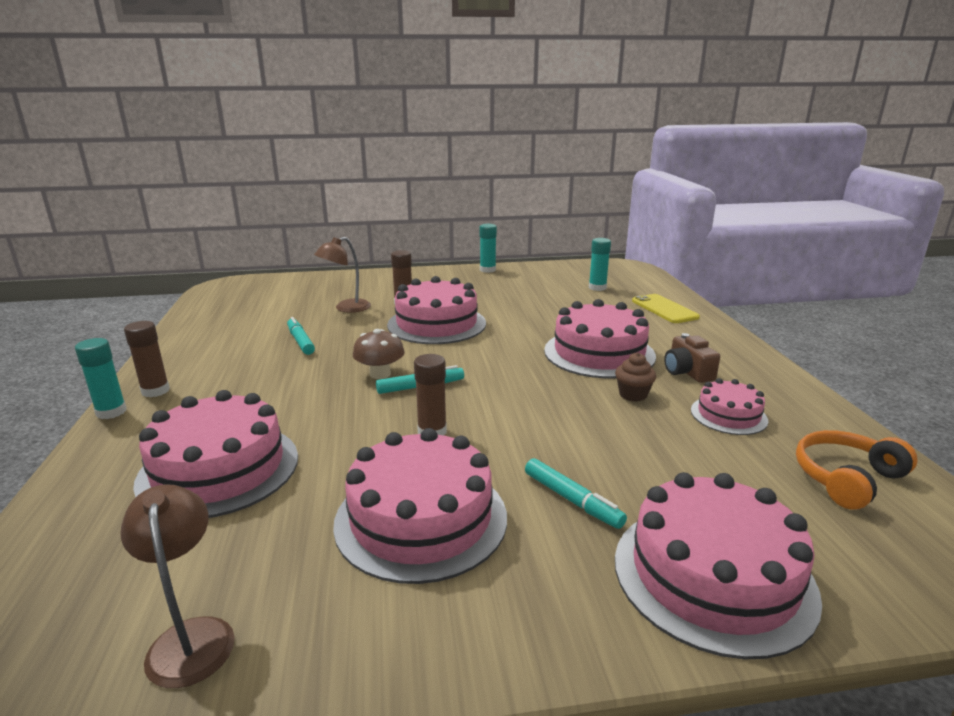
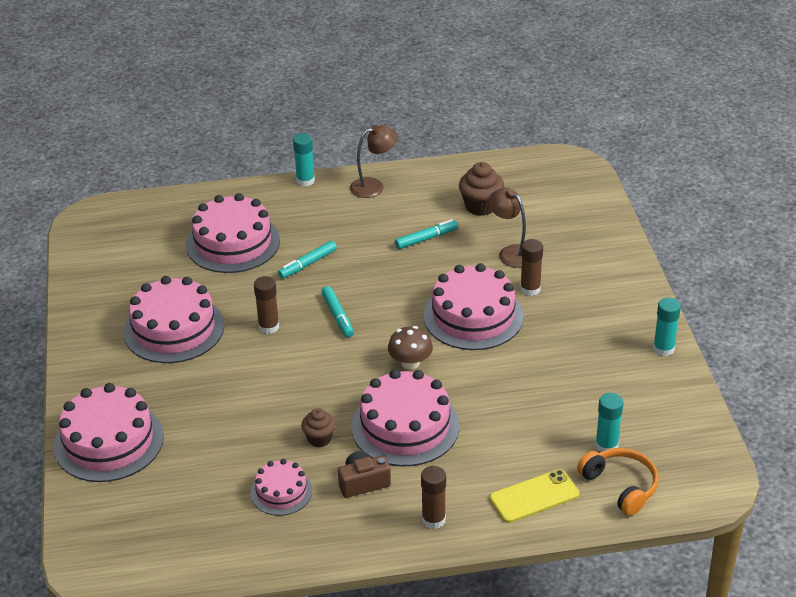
camera: 90 degrees right, 15 degrees up
brown lamp [120,484,235,688] -> brown lamp moved to [350,125,398,198]
brown glue stick [124,321,170,397] -> brown glue stick moved to [421,466,446,529]
brown mushroom [353,329,405,379] -> brown mushroom moved to [388,326,433,369]
turquoise marker [525,458,627,529] -> turquoise marker moved to [278,241,337,279]
orange headphones [796,430,918,510] -> orange headphones moved to [577,448,659,516]
none -> brown cupcake [459,162,504,216]

